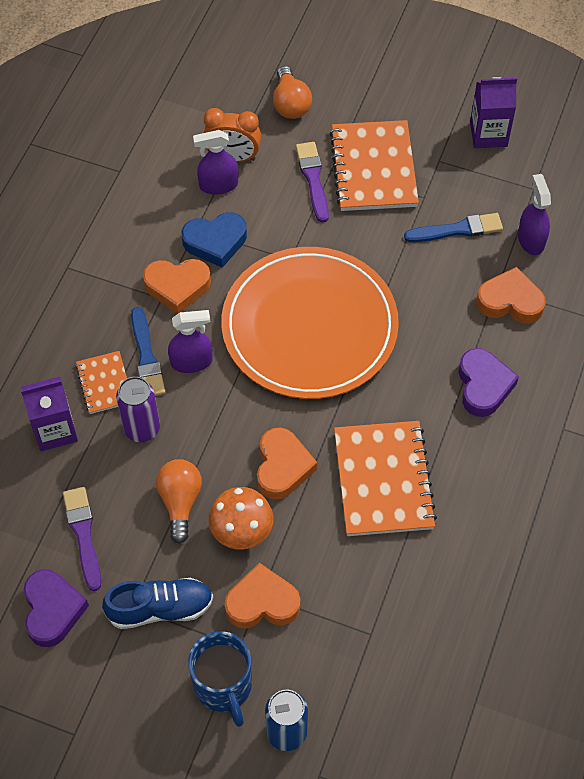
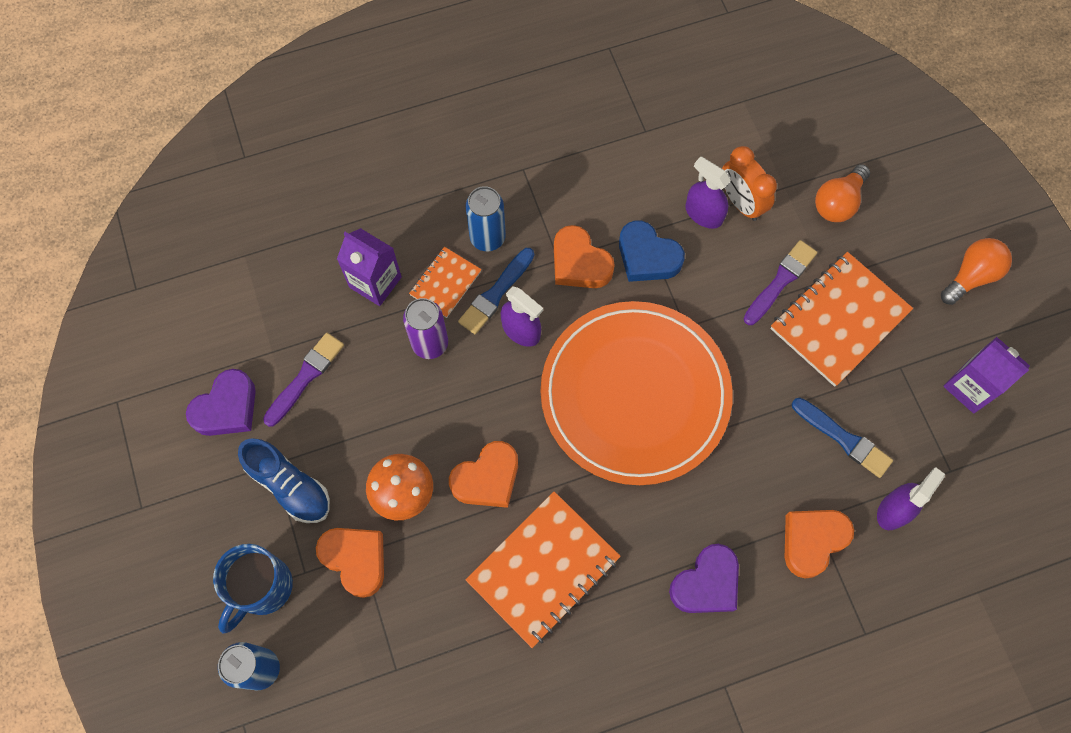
camera: 50 degrees right, 10 degrees up
orange light bulb [156,459,202,544] -> orange light bulb moved to [941,238,1012,305]
orange heart [476,267,546,324] -> orange heart turned 105 degrees counterclockwise [785,510,854,579]
none -> blue can [465,186,506,251]

